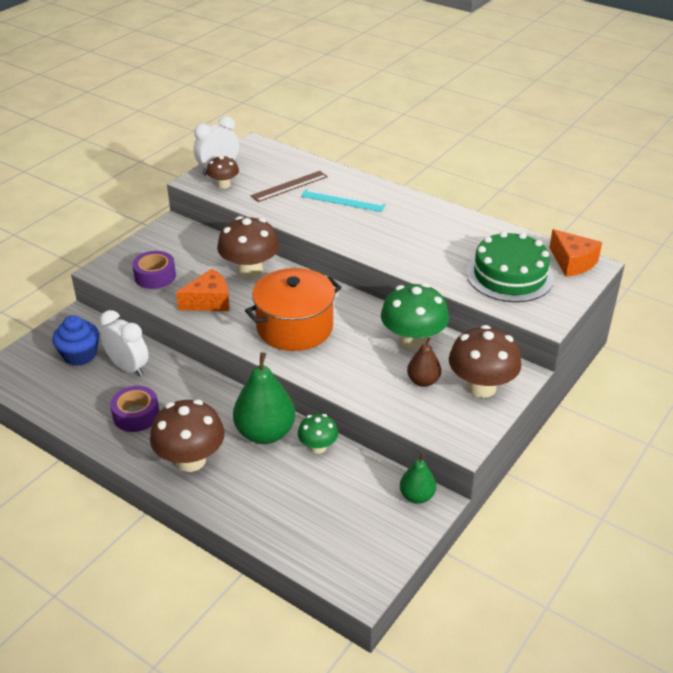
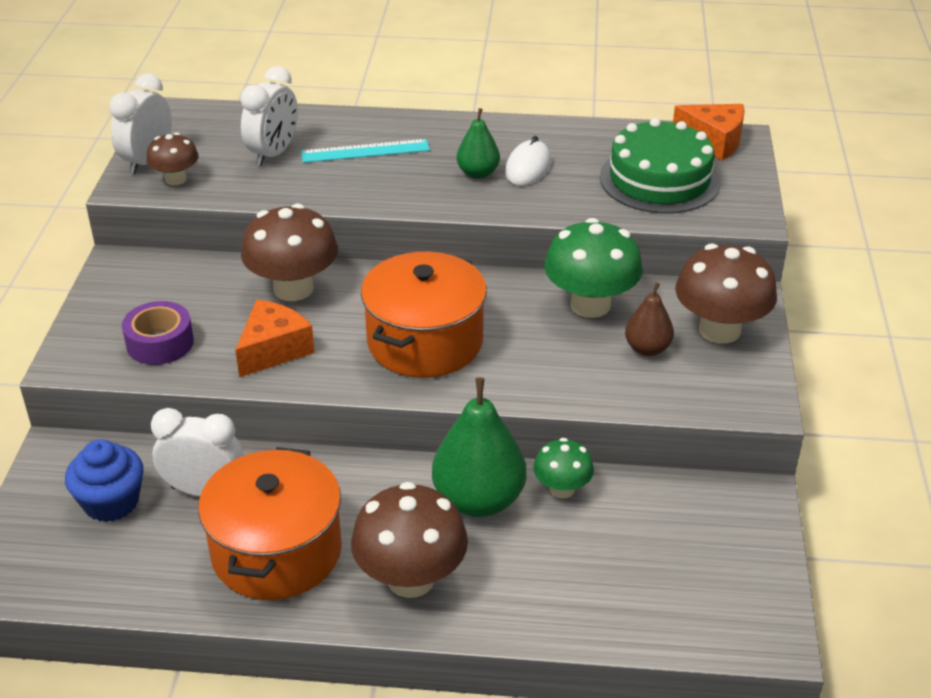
camera: 30 degrees left, 0 degrees up
purple tape [110,386,159,432] -> orange pot [198,447,342,600]
brown ruler [251,171,328,202] -> white clock [241,66,298,166]
green pear [400,453,436,504] -> green pear moved to [457,108,500,179]
none -> white mouse [505,136,551,186]

